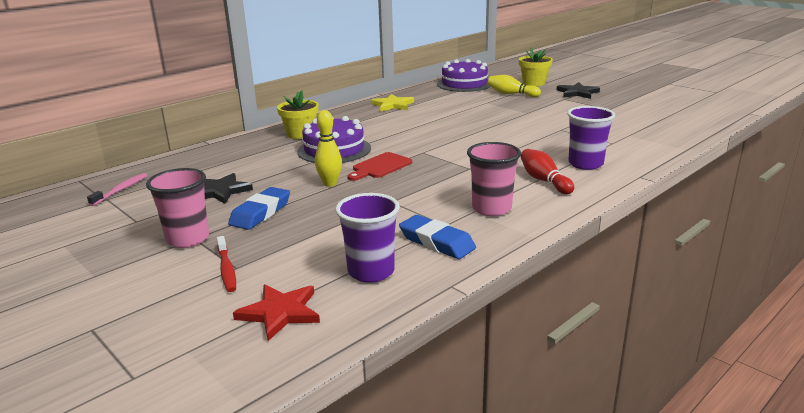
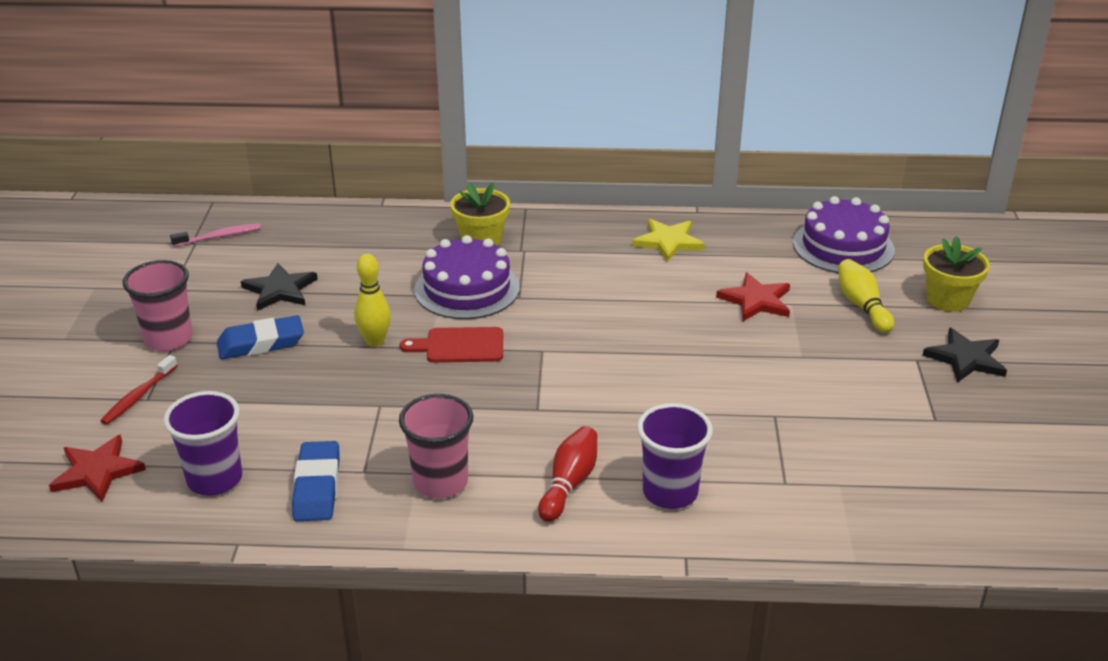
camera: 45 degrees right, 10 degrees up
none -> red star [716,273,790,321]

